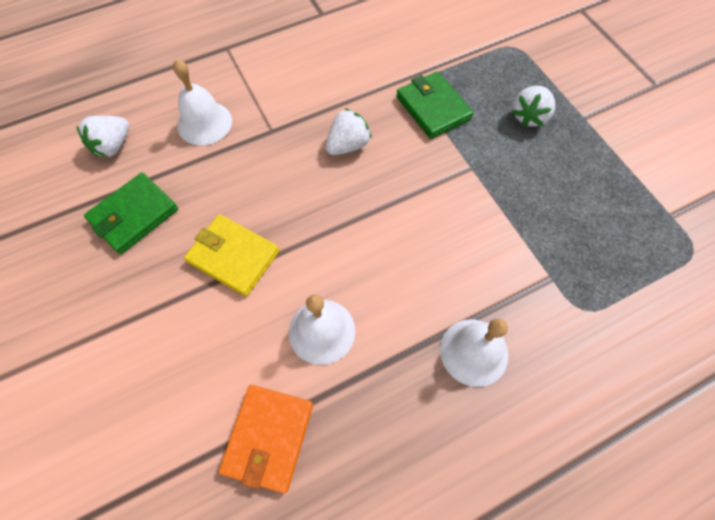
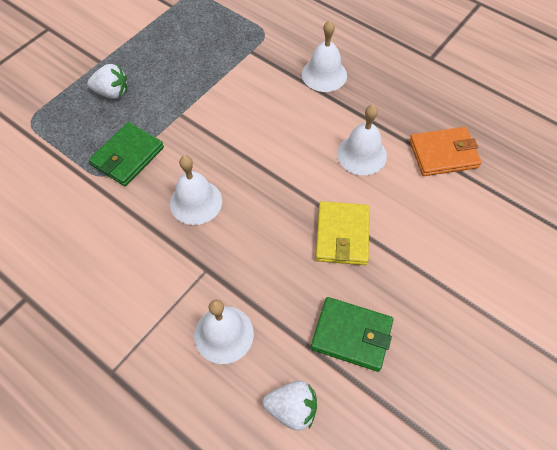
camera: 115 degrees left, 5 degrees down
white strawberry [326,108,371,155] -> white bell [170,155,222,225]

